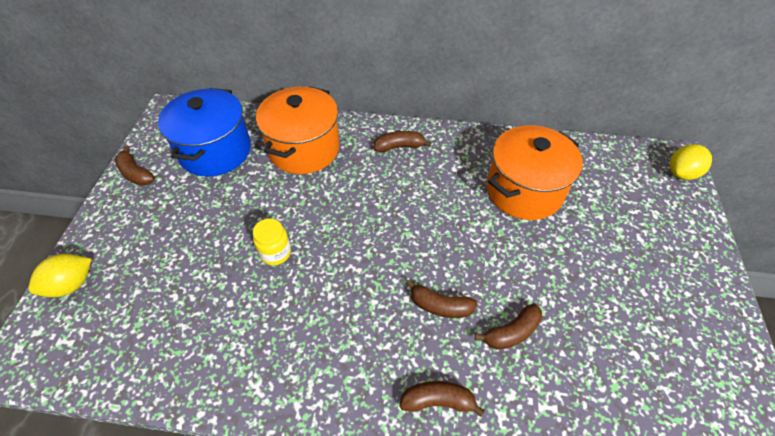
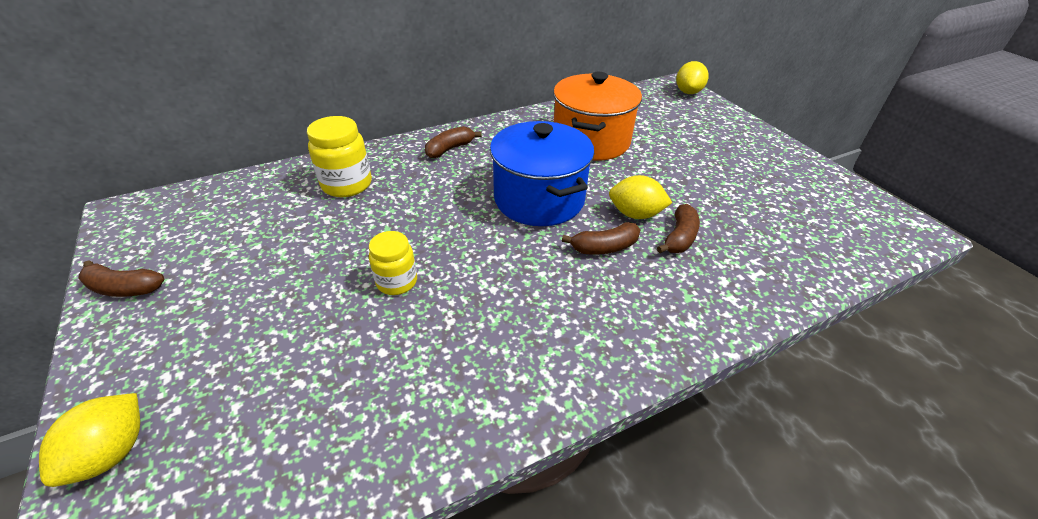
camera: 35 degrees left, 10 degrees down
blue pot [158,88,251,177] -> blue pot moved to [490,121,595,226]
orange pot [256,86,340,174] -> yellow jar [307,116,372,197]
brown banana [399,381,485,417] -> none
none -> yellow lemon [609,175,673,219]

